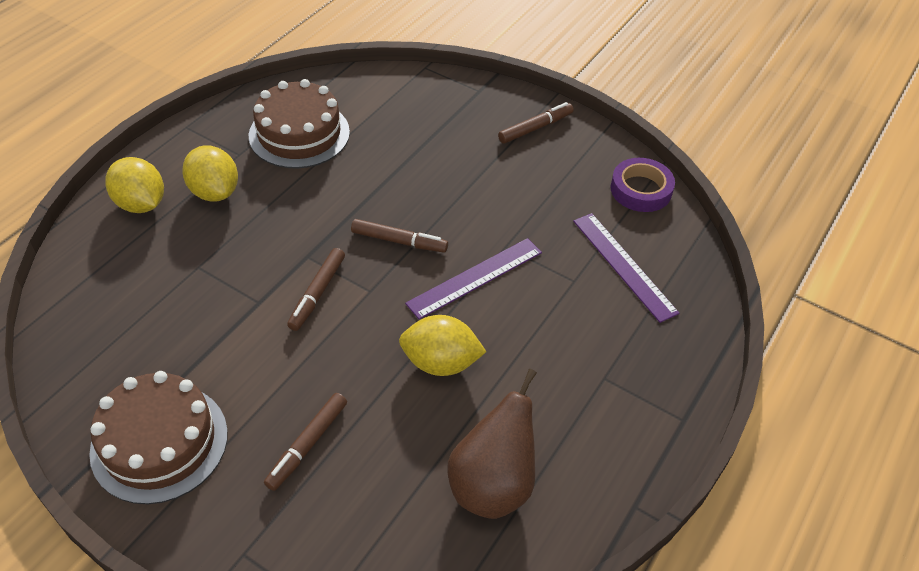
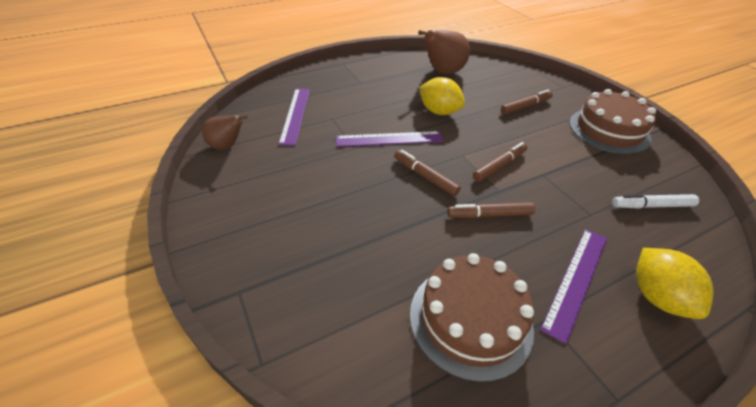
camera: 150 degrees left, 5 degrees down
yellow lemon [182,146,238,202] -> purple ruler [540,229,607,344]
brown marker [498,102,574,143] -> brown marker moved to [447,202,535,218]
purple tape [610,158,675,212] -> brown pear [202,115,248,150]
none -> white marker [612,194,699,209]

